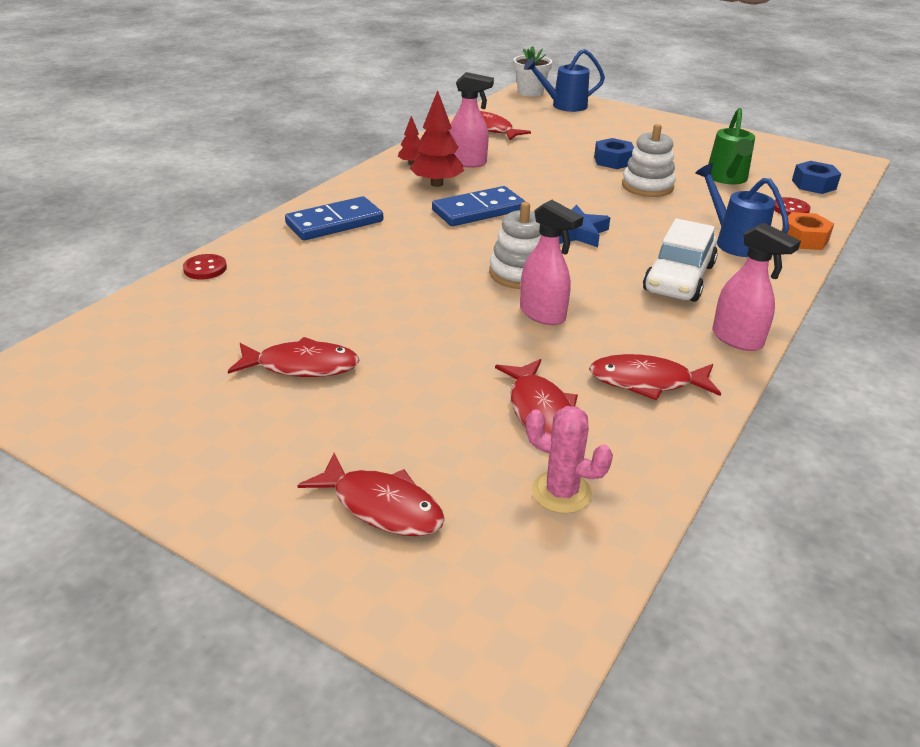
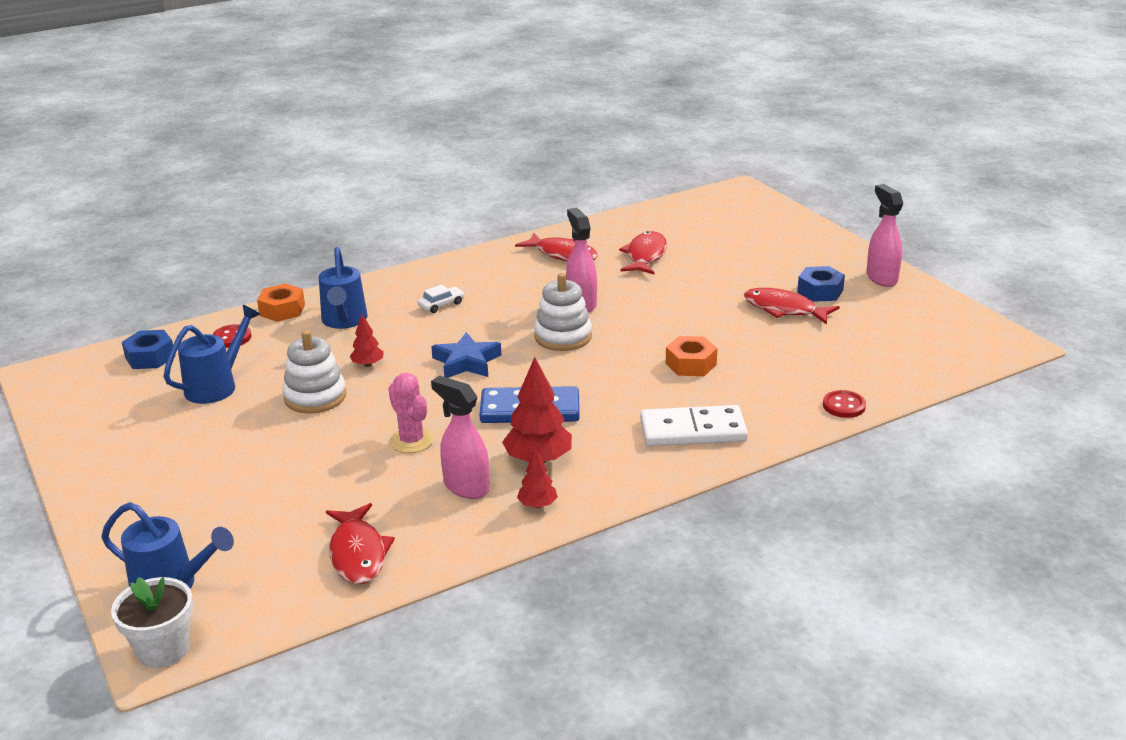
camera: 150 degrees left, 5 degrees down
blue domino [285,196,383,240] -> white domino [640,405,748,446]
red fish [297,453,445,536] -> none
pink cactus [526,406,613,514] -> pink cactus moved to [388,373,434,453]
blue nut [594,138,634,169] -> blue nut moved to [797,266,845,302]
white car [643,218,718,302] -> white car [417,285,465,313], size x0.45
green watering can [708,108,755,184] -> blue watering can [164,305,260,404]
pink spray bottle [712,222,801,351] -> pink spray bottle moved to [866,184,903,287]
none -> red tree [350,314,384,367]
none -> orange nut [666,336,718,376]

